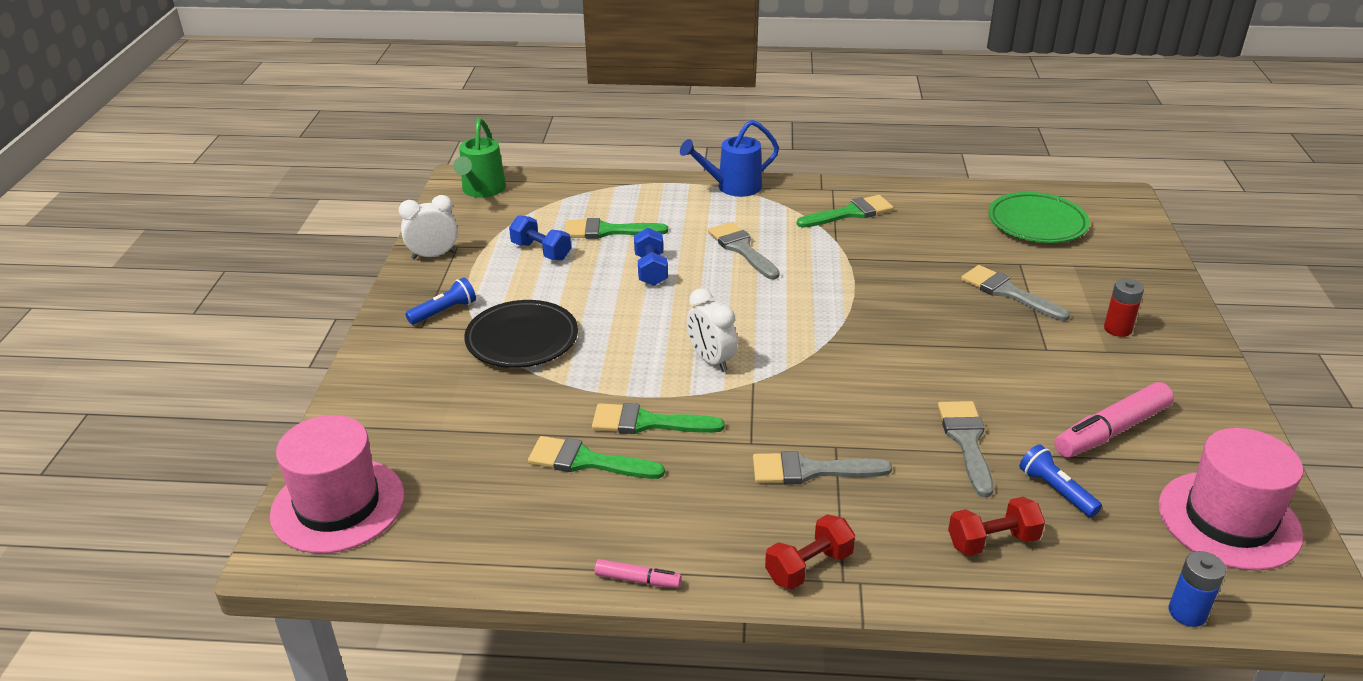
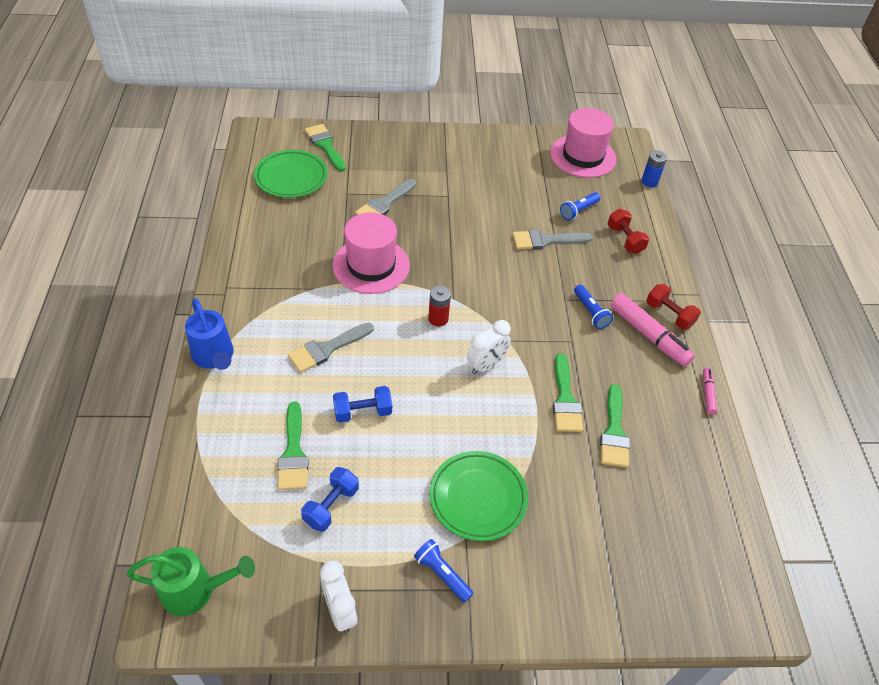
camera: 100 degrees left, 15 degrees up
pink hat [270,415,404,553] -> pink hat moved to [333,212,410,294]
black plate [464,300,578,368] -> green plate [429,451,528,541]
grey brush [753,451,892,484] -> blue flashlight [574,285,613,329]
green brush [797,195,894,228] -> green brush moved to [305,124,346,172]
pink marker [1054,382,1174,458] -> pink marker moved to [610,293,695,367]
red battery [1104,278,1144,337] -> red battery moved to [428,286,451,326]

